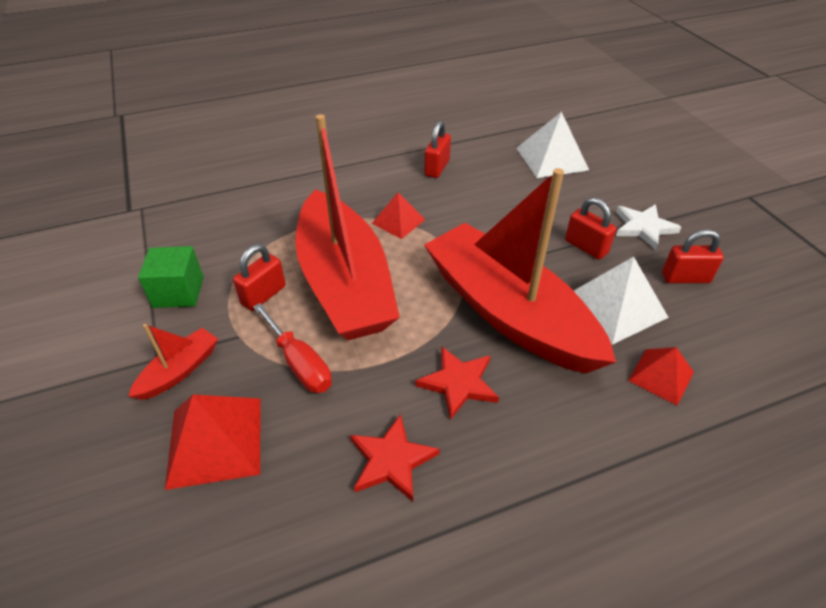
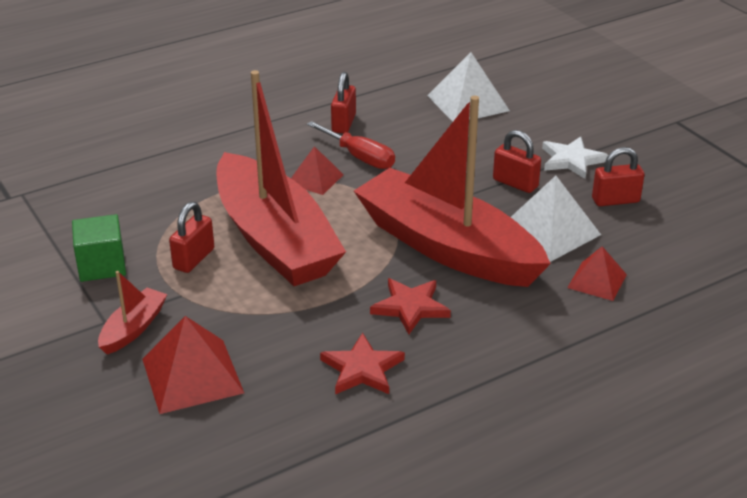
camera: 10 degrees left, 10 degrees down
red screwdriver [253,303,332,393] -> red screwdriver moved to [307,121,395,169]

